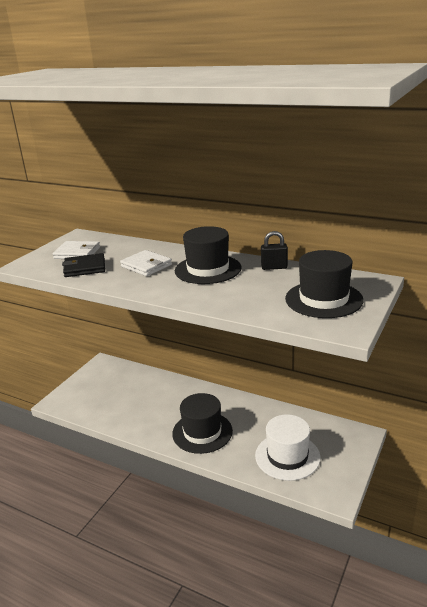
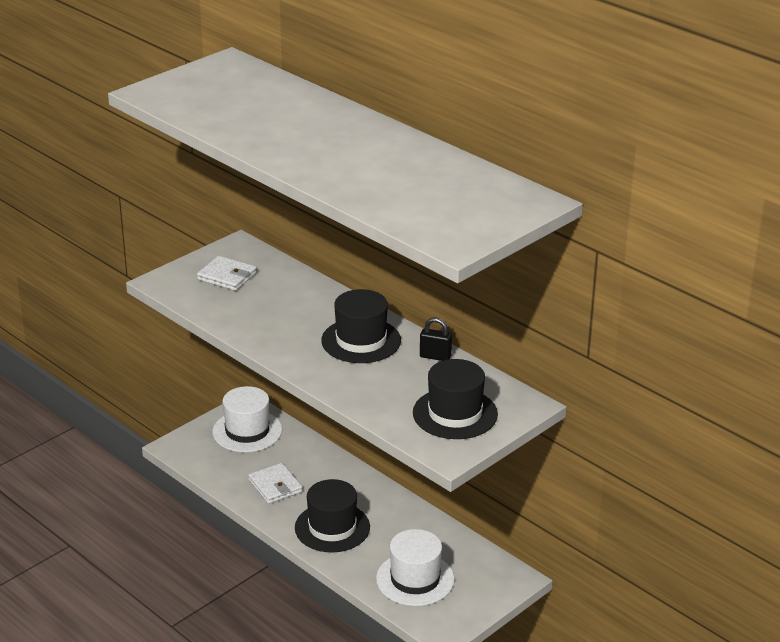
camera: 15 degrees right, 5 degrees up
black wallet [62,253,105,277] -> none
white wallet [120,250,172,276] -> white wallet moved to [248,463,303,504]
none -> white hat [212,386,282,452]

